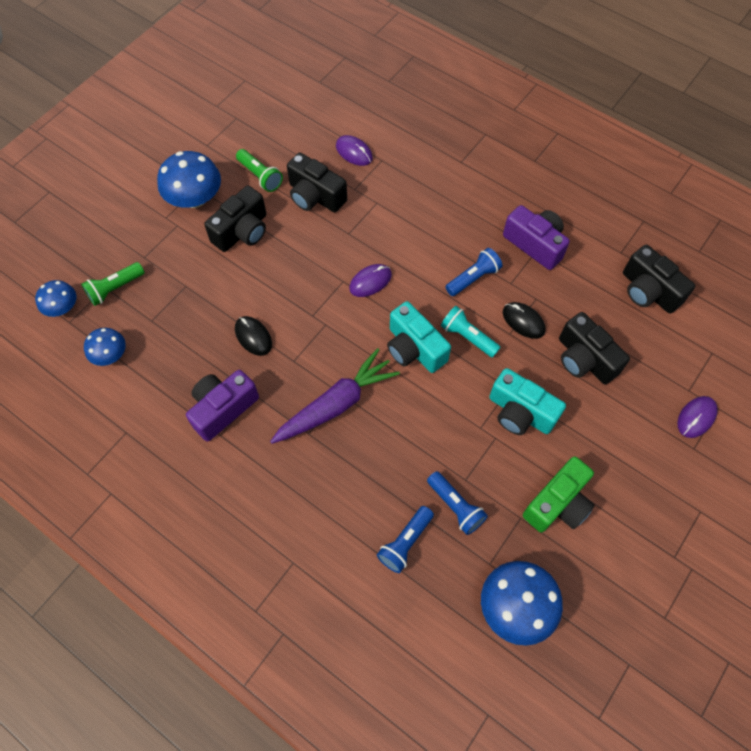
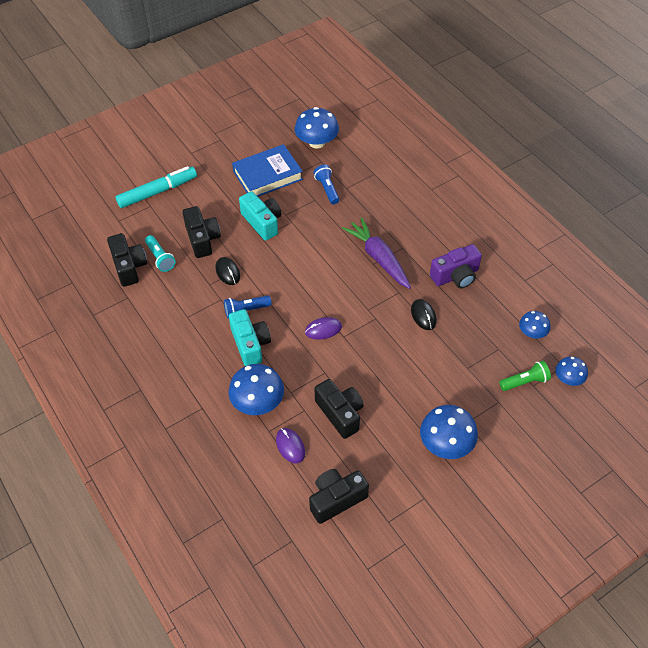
camera: 160 degrees left, 10 degrees down
black camera [204,186,266,252] -> black camera moved to [309,469,369,524]
green flashlight [236,149,283,192] -> none
purple carrot [270,348,400,444] -> purple carrot turned 75 degrees clockwise [342,217,411,289]
blue flashlight [377,506,434,573] -> none
turquoise camera [387,301,451,373] -> turquoise camera moved to [229,309,271,366]
turquoise flashlight [441,306,501,358] -> turquoise flashlight moved to [145,235,176,272]
purple camera [503,205,570,270] -> none
green camera [523,456,595,532] -> blue book [232,144,303,197]
purple mouse [677,396,718,438] -> turquoise marker [116,166,197,208]
none -> blue mushroom [228,364,284,415]

